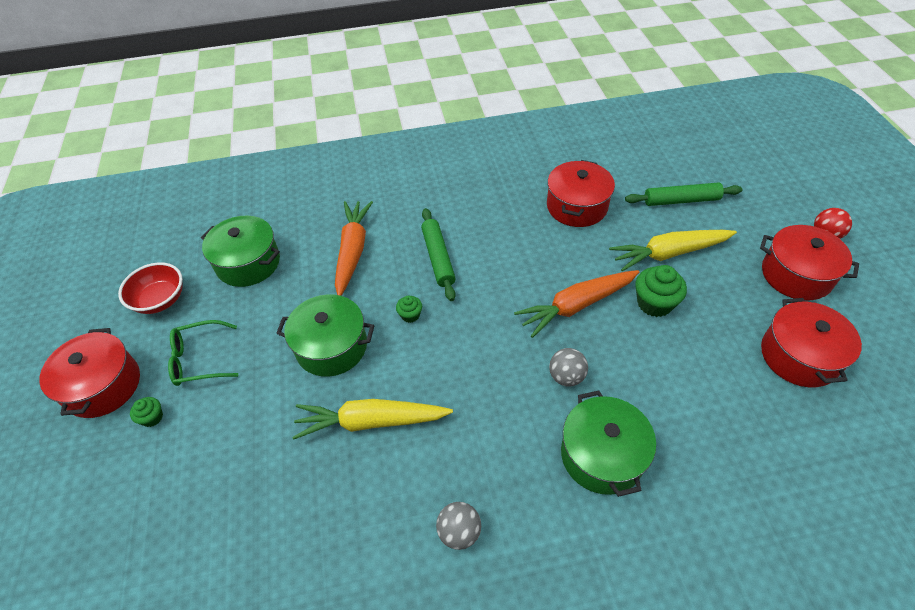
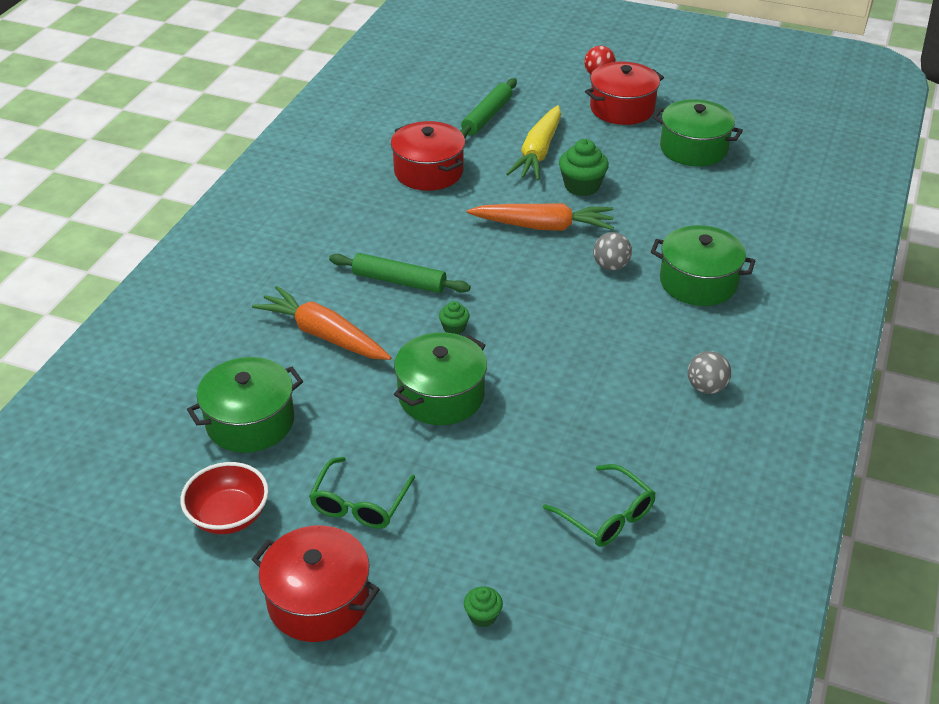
camera: 60 degrees left, 10 degrees down
green cupcake [130,397,163,427] -> green cupcake moved to [464,586,503,627]
yellow carrot [292,399,453,440] -> none
orange carrot [514,270,640,338] -> orange carrot turned 90 degrees counterclockwise [467,203,614,231]
red pot [761,298,862,387] -> green pot [653,99,743,166]
none -> green glasses [543,464,655,547]

